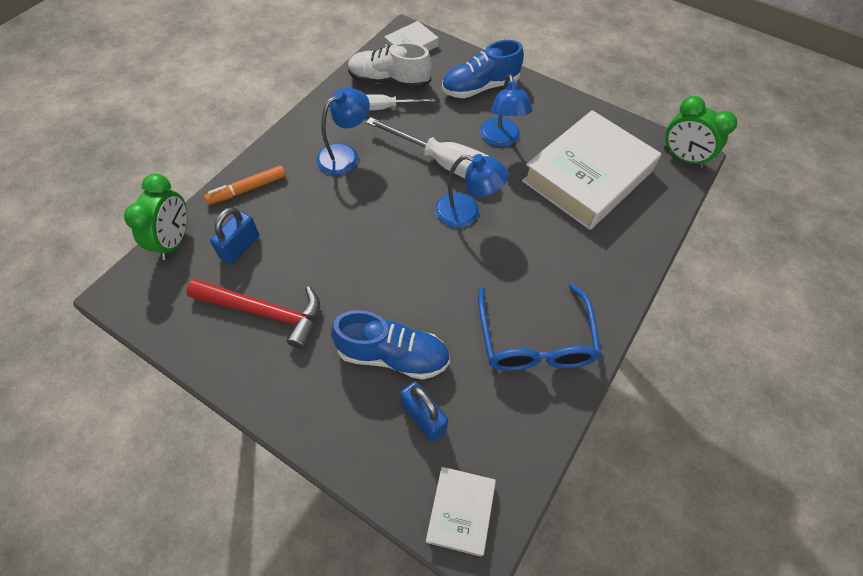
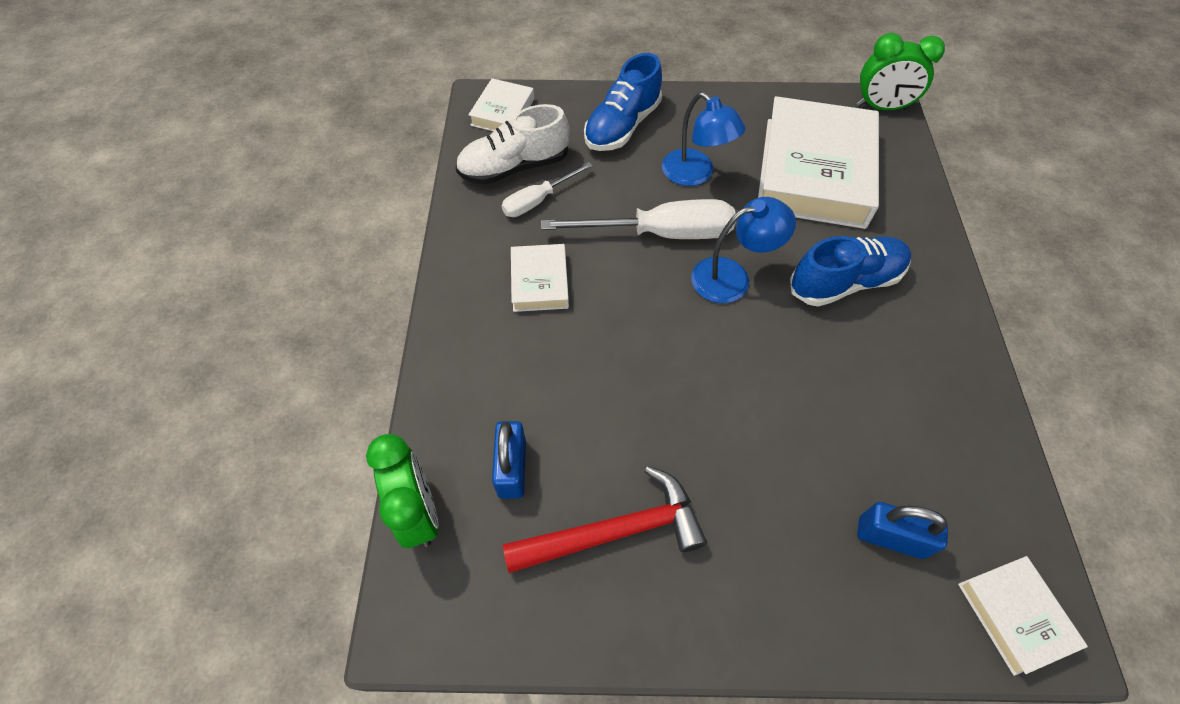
camera: 30 degrees left, 0 degrees up
orange marker [204,165,286,205] -> none
blue lamp [316,88,370,175] -> white book [511,244,569,312]
blue shoe [331,310,450,380] -> blue shoe moved to [790,236,911,307]
blue glasses [478,284,601,371] -> none

